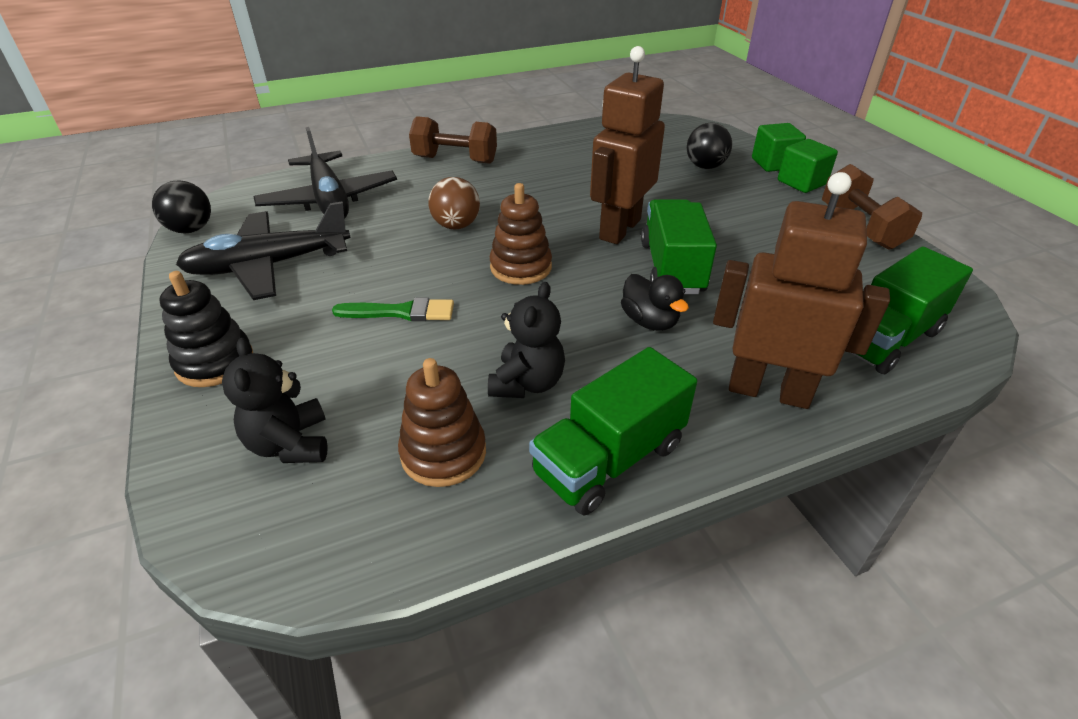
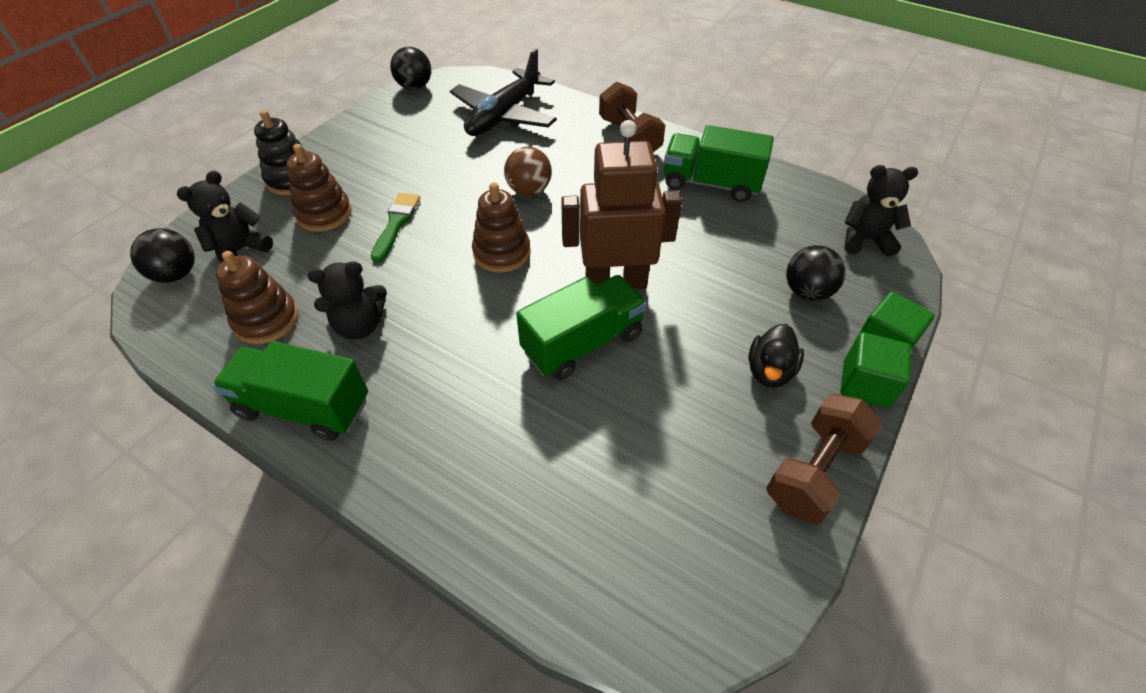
camera: 55 degrees right, 10 degrees up
black plane [176,201,351,300] -> none
green brush [332,298,454,321] -> green brush turned 135 degrees counterclockwise [371,193,420,263]
black duck [621,274,689,331] -> black duck moved to [749,324,804,388]
brown robot [713,172,890,409] -> none
green truck [849,247,973,374] -> green truck moved to [664,125,774,202]
none -> black ball [130,228,195,283]
none -> brown stacking toy [286,144,352,232]
none -> black teddy bear [844,165,918,257]

